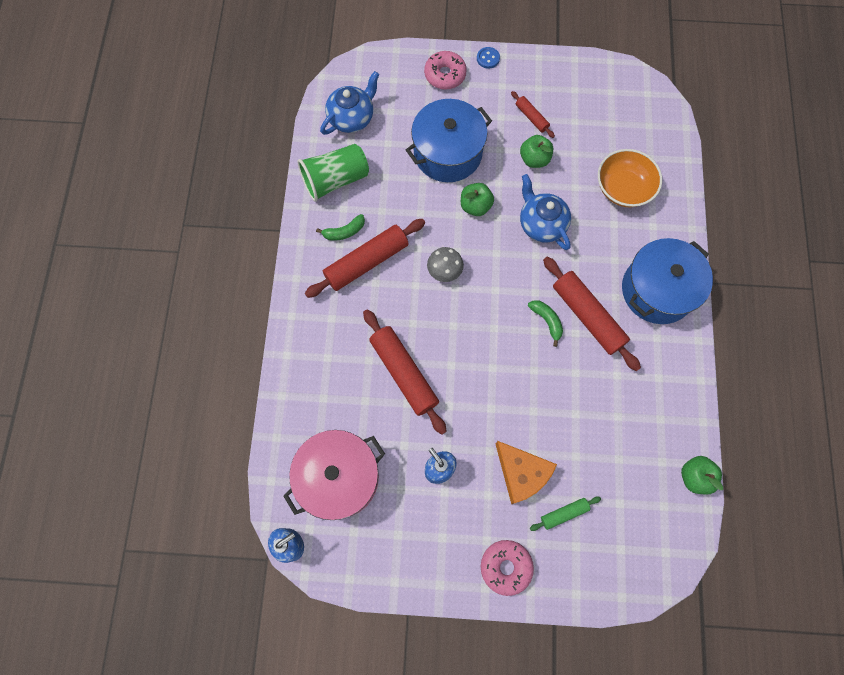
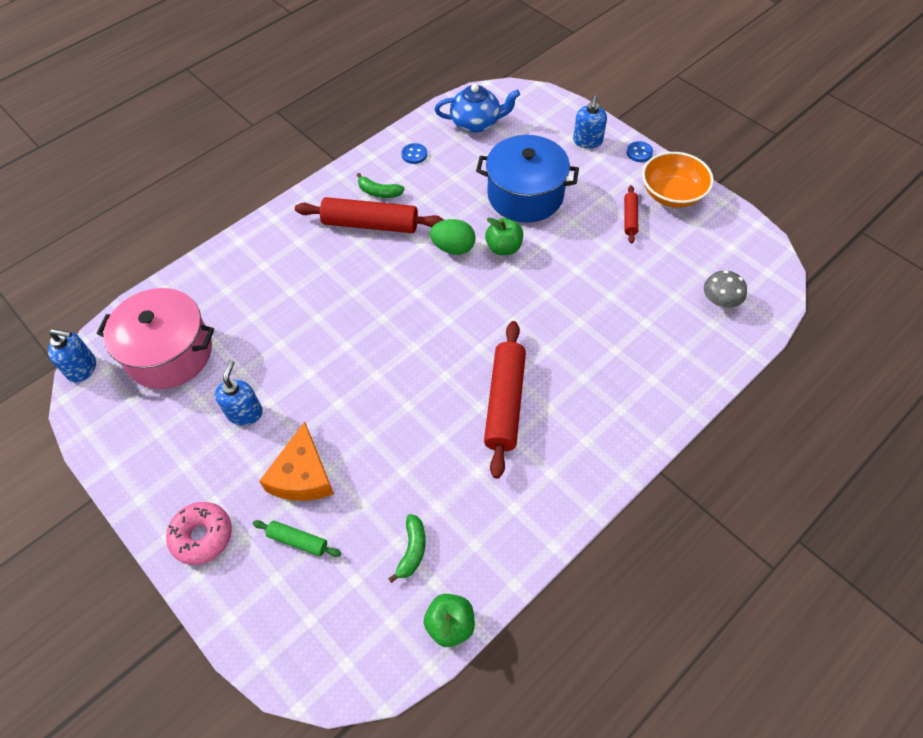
camera: 45 degrees right, 15 degrees down
green cup [298,144,369,202] -> blue button [401,143,427,164]
red rolling pin [363,309,447,435] -> none
pink donut [424,51,467,90] -> blue soap dispenser [573,95,607,149]
grey mushroom [427,247,464,282] -> grey mushroom moved to [704,270,747,308]
green apple [520,135,553,168] -> none
blue teapot [520,174,571,250] -> none
green banana [528,300,563,347] -> green banana moved to [388,514,426,583]
orange bowl [598,149,662,207] -> orange bowl moved to [642,152,714,208]
blue pot [622,238,713,324] -> none
none -> green egg [430,219,476,255]

